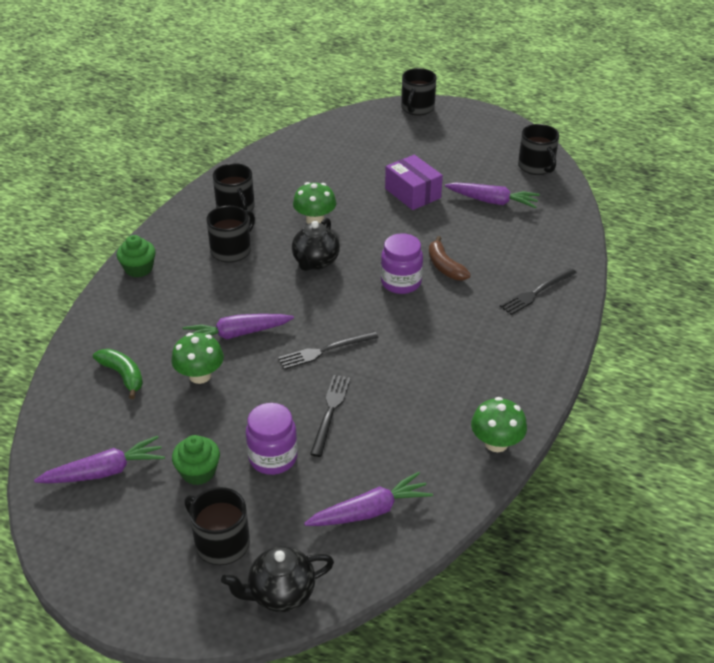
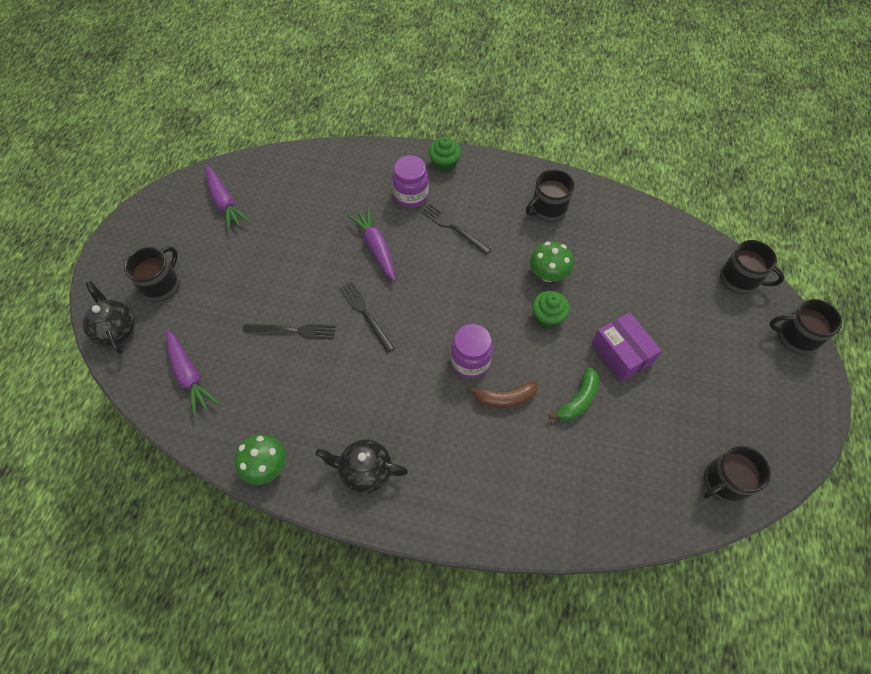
camera: 80 degrees right, 20 degrees up
green banana [93,349,143,399] -> green banana moved to [549,367,599,421]
green mushroom [172,333,224,384] -> none
green cupcake [172,435,220,485] -> green cupcake moved to [532,291,570,329]
black mug [207,206,255,263] -> black mug moved to [720,240,784,294]
purple jar [246,403,298,475] -> purple jar moved to [392,156,429,208]
black teapot [292,218,340,271] -> black teapot moved to [316,439,408,493]
purple box [385,155,443,210] -> purple box turned 75 degrees counterclockwise [592,312,662,382]
brown banana [429,236,471,281] -> brown banana turned 150 degrees counterclockwise [467,382,538,408]
purple carrot [445,182,540,208] -> none
black fork [500,268,577,315] -> black fork moved to [421,203,491,255]

